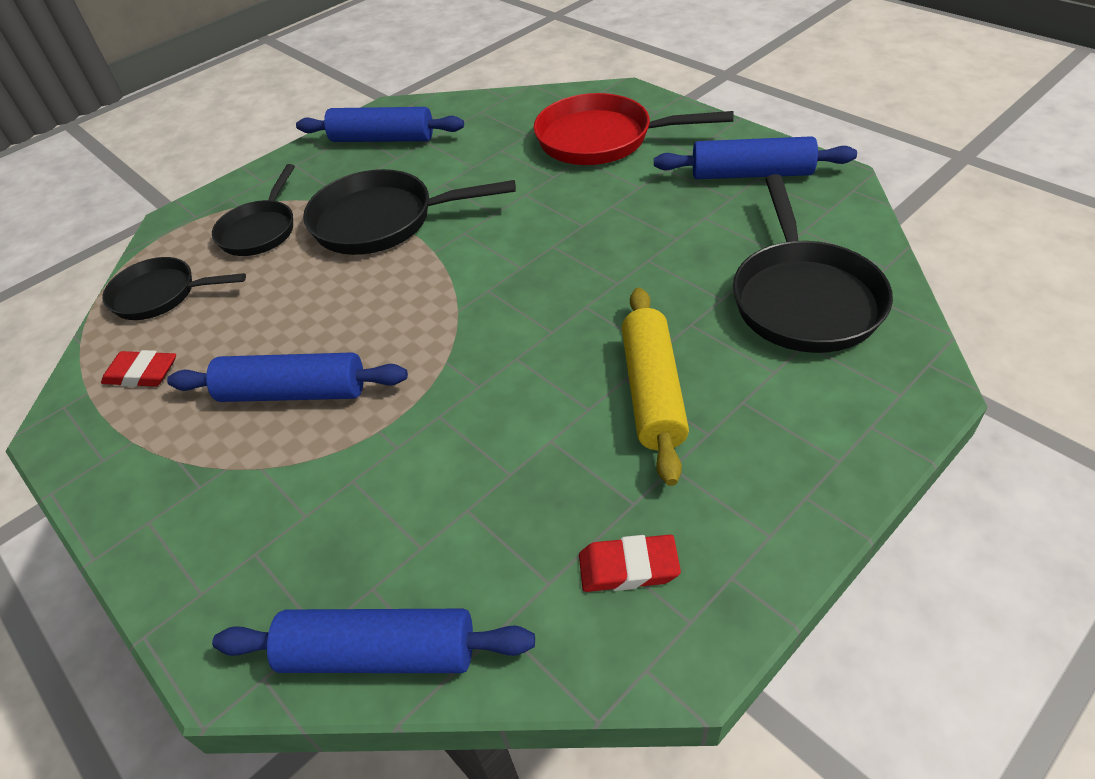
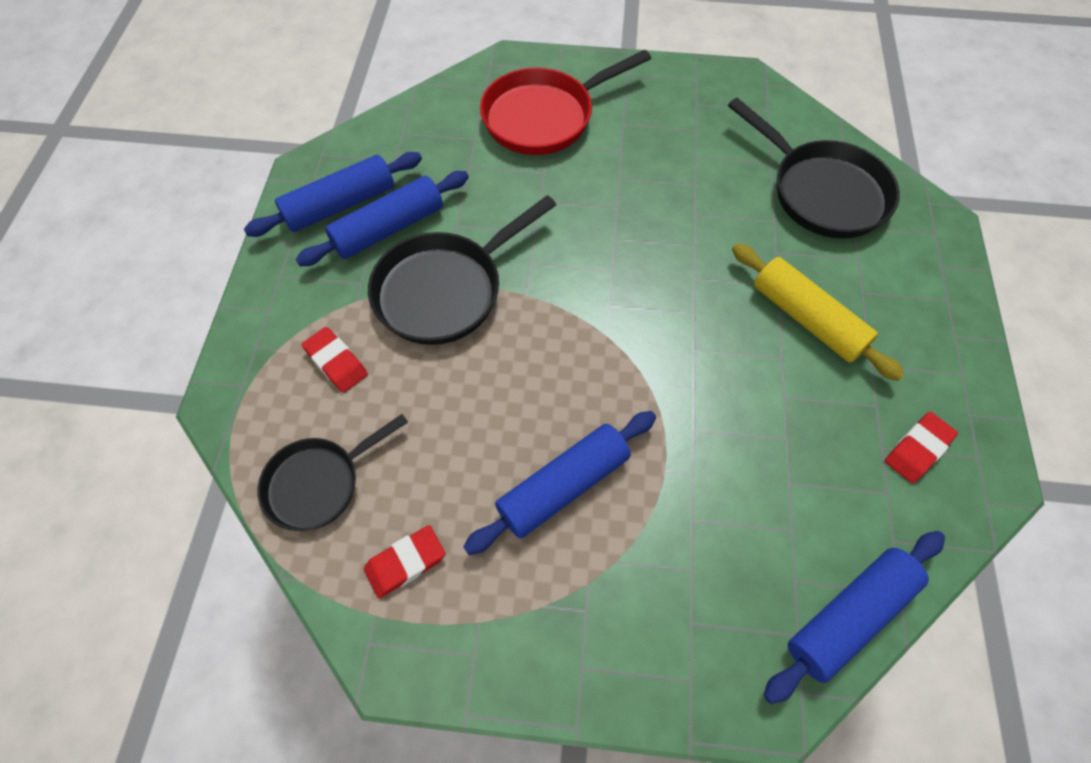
camera: 45 degrees left, 15 degrees up
black pan [212,164,295,256] -> red eraser [302,327,368,393]
blue rolling pin [654,136,857,179] -> blue rolling pin moved to [296,171,469,266]

